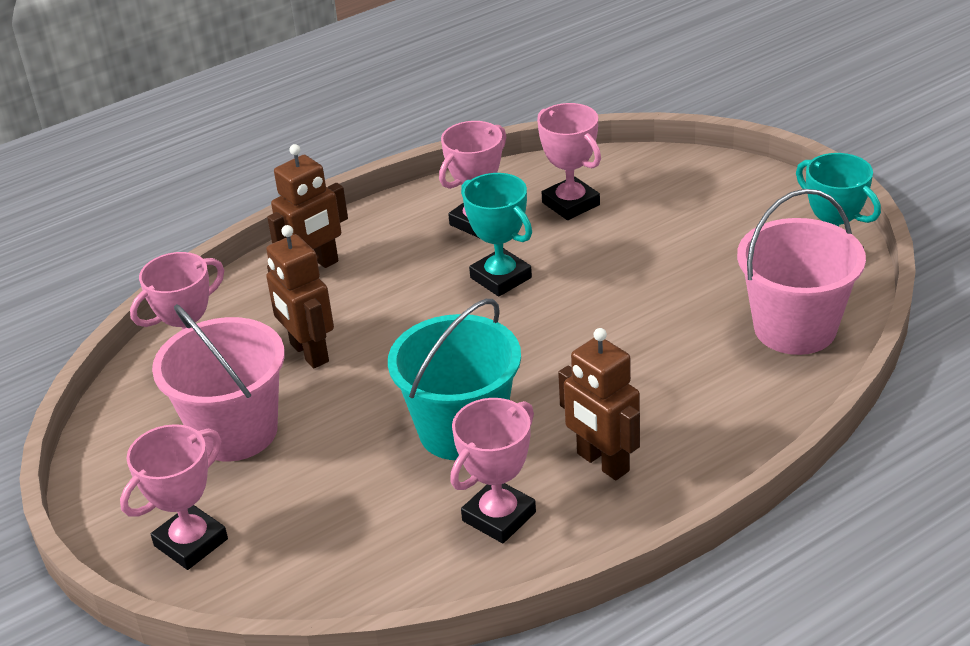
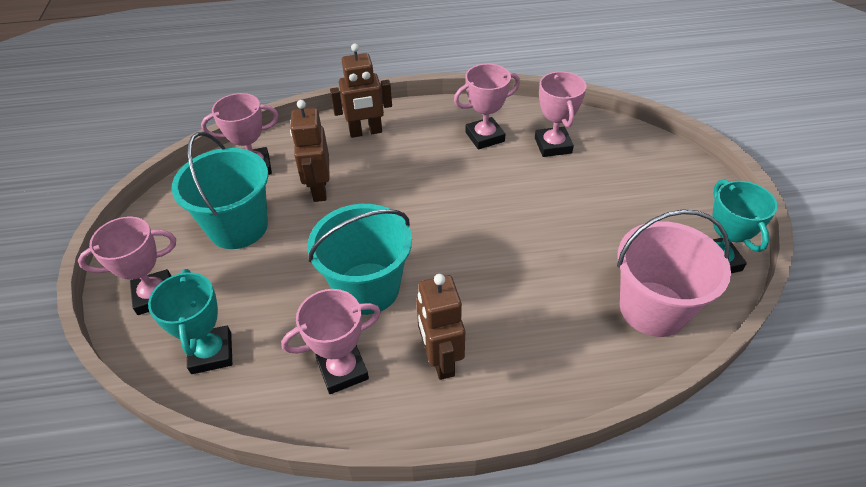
camera: 25 degrees right, 10 degrees up
pink bucket [152,304,285,462] -> turquoise bucket [171,132,268,249]
turquoise trophy [461,173,532,297] -> turquoise trophy moved to [148,269,232,374]

